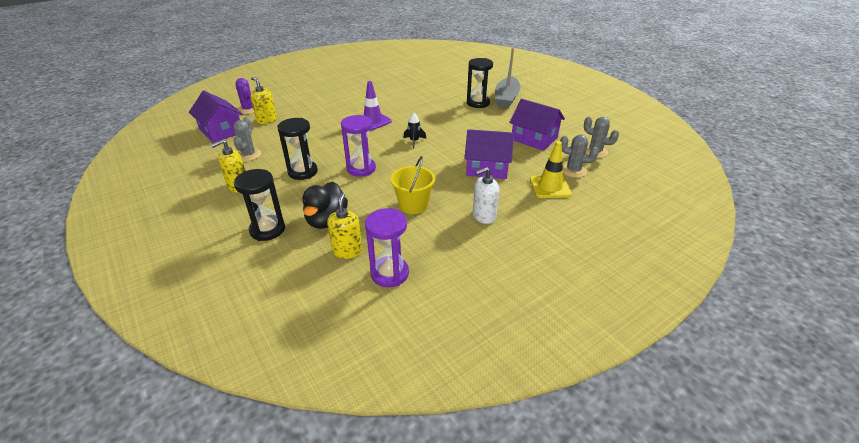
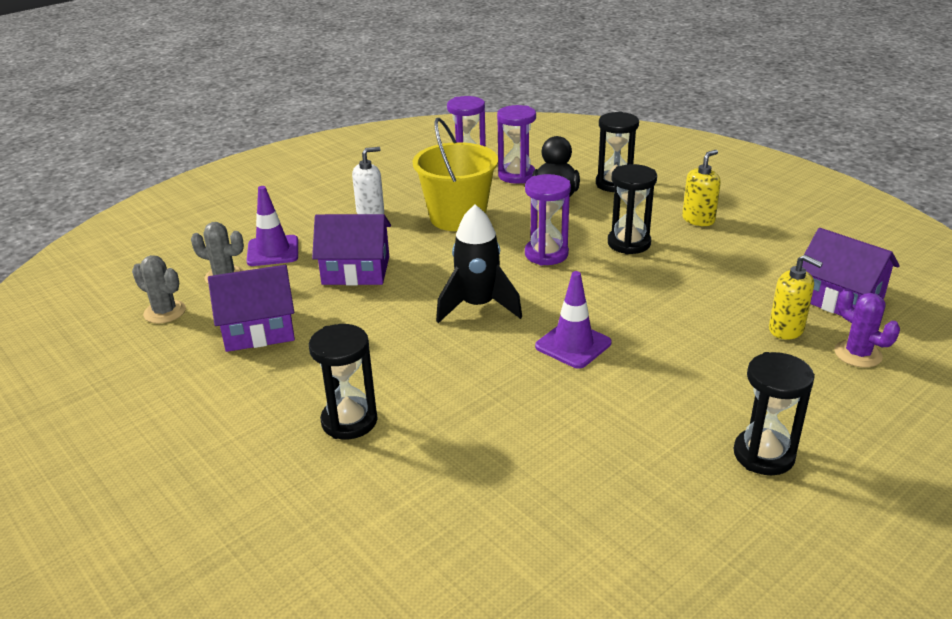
camera: 175 degrees right, 5 degrees down
grey cactus [233,117,261,161] -> none
yellow soap dispenser [327,193,363,259] -> purple hourglass [497,105,536,184]
yellow bucket [390,156,435,214] -> yellow bucket [413,118,498,231], size x1.52
black rocket [403,113,426,148] -> black rocket [436,205,522,323], size x2.03
grey boat [495,48,521,109] -> none
purple house [509,99,565,151] -> purple house turned 45 degrees counterclockwise [208,265,295,352]
yellow traffic cone [530,141,572,198] -> purple traffic cone [246,186,298,266]
none -> black hourglass [734,352,815,475]

